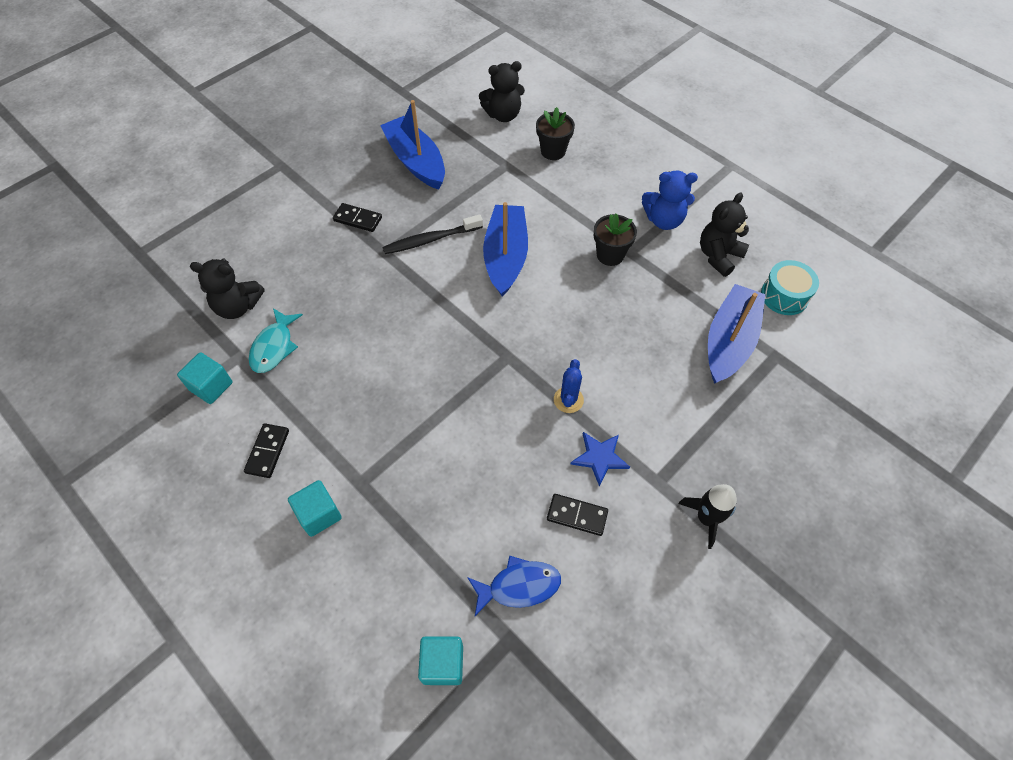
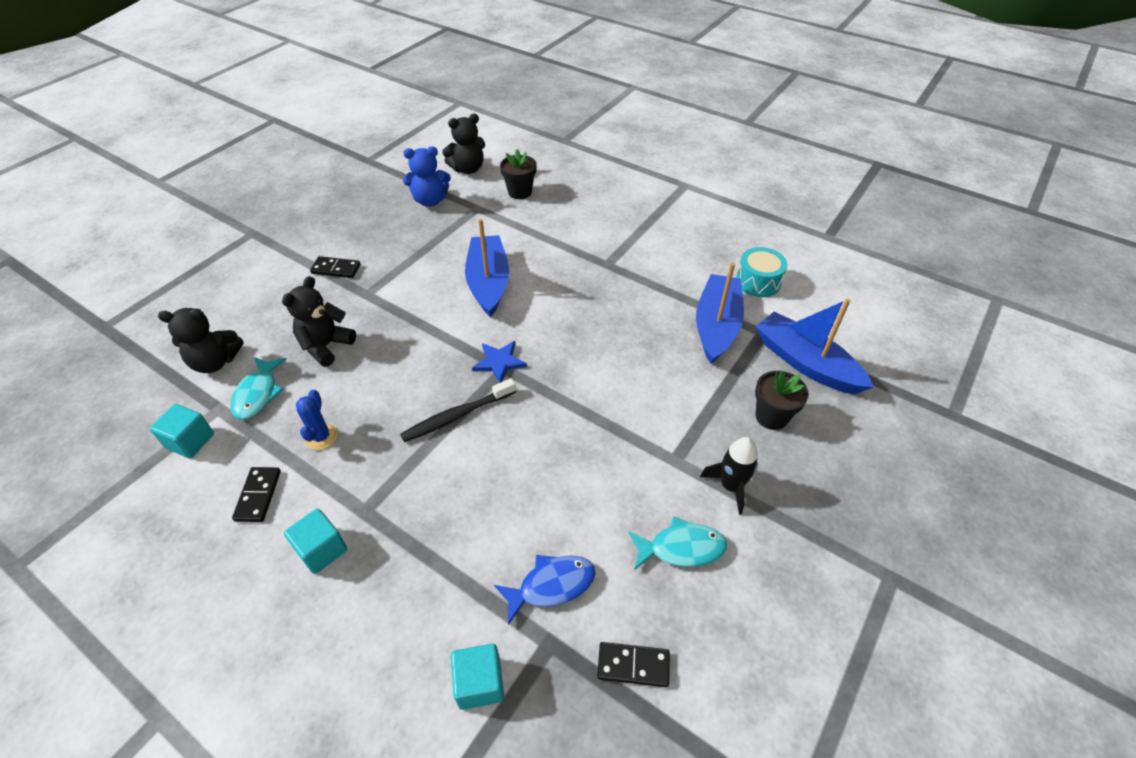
camera: 10 degrees left, 10 degrees down
blue boat [380,100,445,190] -> blue boat moved to [756,298,874,394]
black toothbrush [383,214,483,254] -> black toothbrush moved to [400,378,516,442]
black domino [547,494,608,536] -> black domino moved to [597,642,670,687]
blue cactus [554,359,584,413] -> blue cactus moved to [296,390,338,450]
blue star [570,432,630,487] -> blue star moved to [472,341,527,383]
black flower pot [594,214,637,266] -> black flower pot moved to [755,371,809,430]
blue teddy bear [642,171,698,230] -> blue teddy bear moved to [403,147,451,207]
black teddy bear [700,192,749,277] -> black teddy bear moved to [282,276,356,367]
none -> turquoise fish [628,516,727,570]

